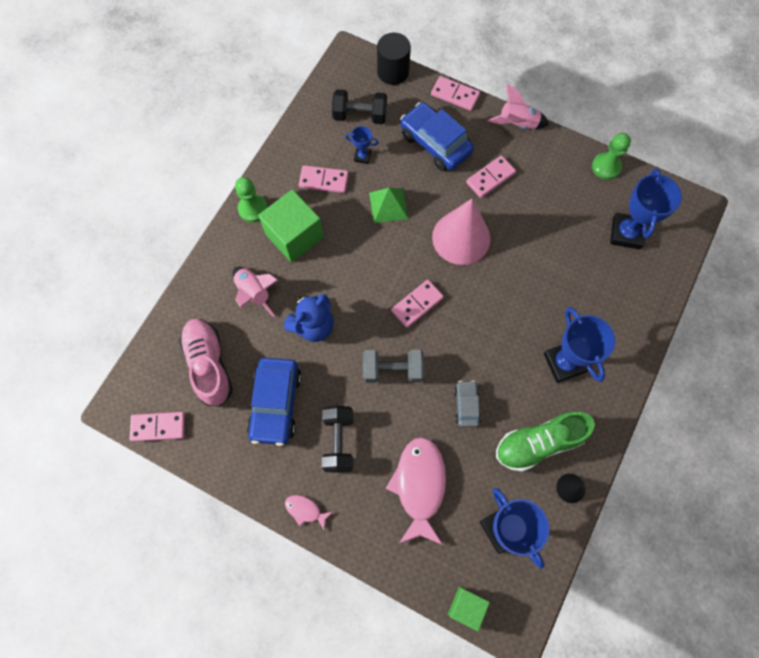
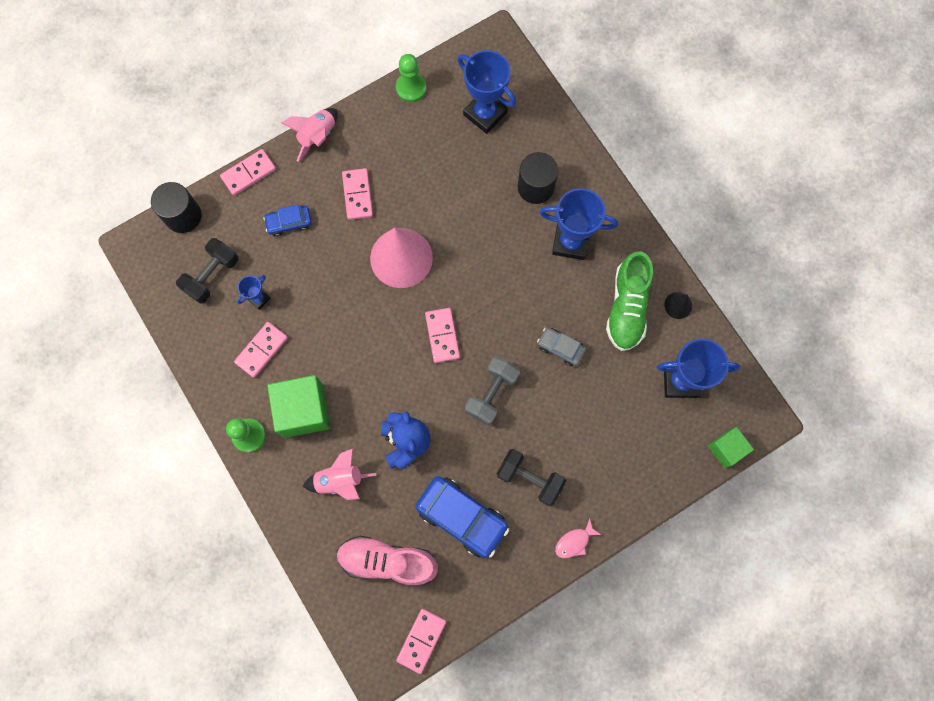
camera: 60 degrees left, 5 degrees up
green pyramid [369,188,408,223] -> none
pink fish [386,437,446,545] -> none
blue car [400,102,474,171] -> blue car [263,204,312,237], size x0.54
none -> black cylinder [518,152,558,204]

